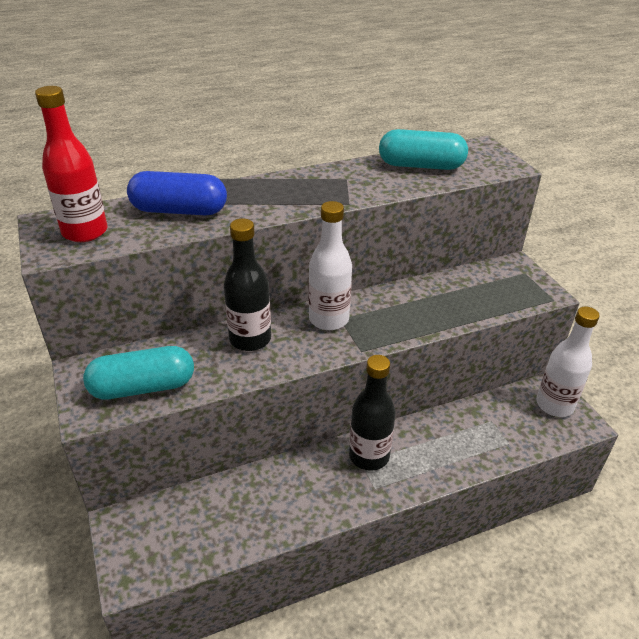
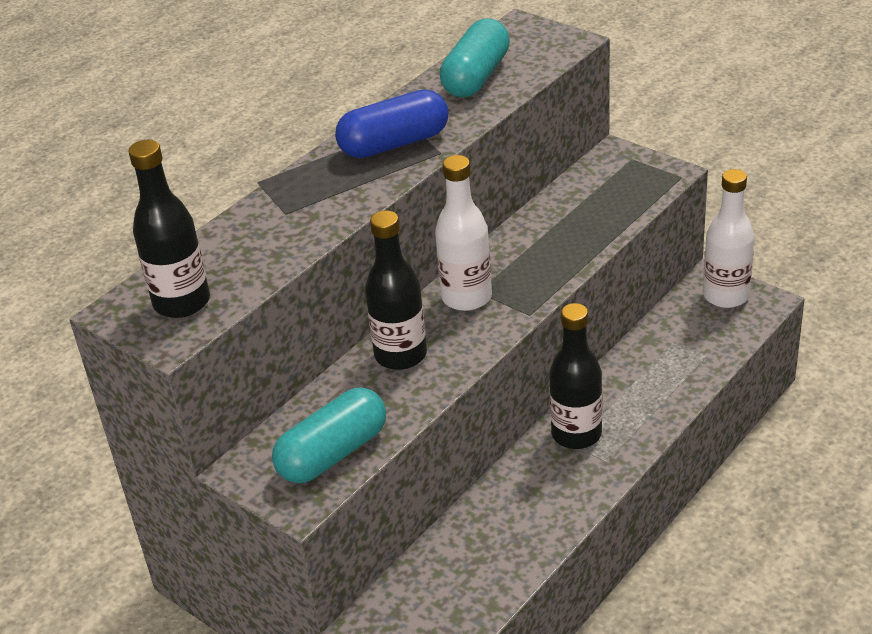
camera: 25 degrees left, 0 degrees up
red bottle [35,86,108,242] -> black bottle [128,140,210,318]
blue capsule [127,171,227,215] -> blue capsule moved to [335,90,448,158]
turquoise capsule [379,129,468,170] -> turquoise capsule turned 45 degrees counterclockwise [440,19,510,97]

